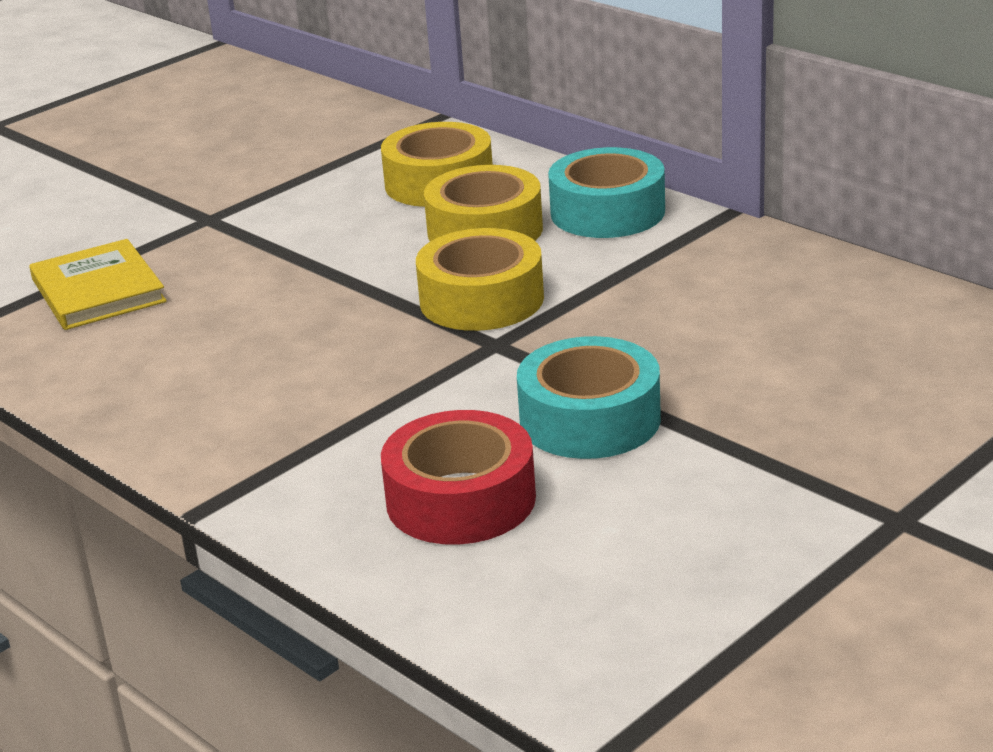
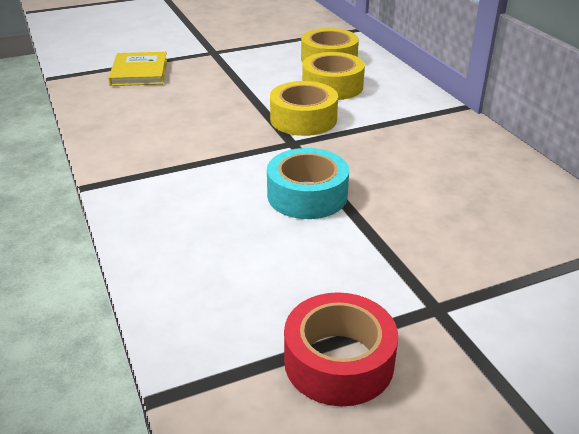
camera: 20 degrees right, 5 degrees up
red tape [381,410,536,545] -> red tape moved to [284,292,398,406]
turquoise tape [548,147,665,238] -> none

